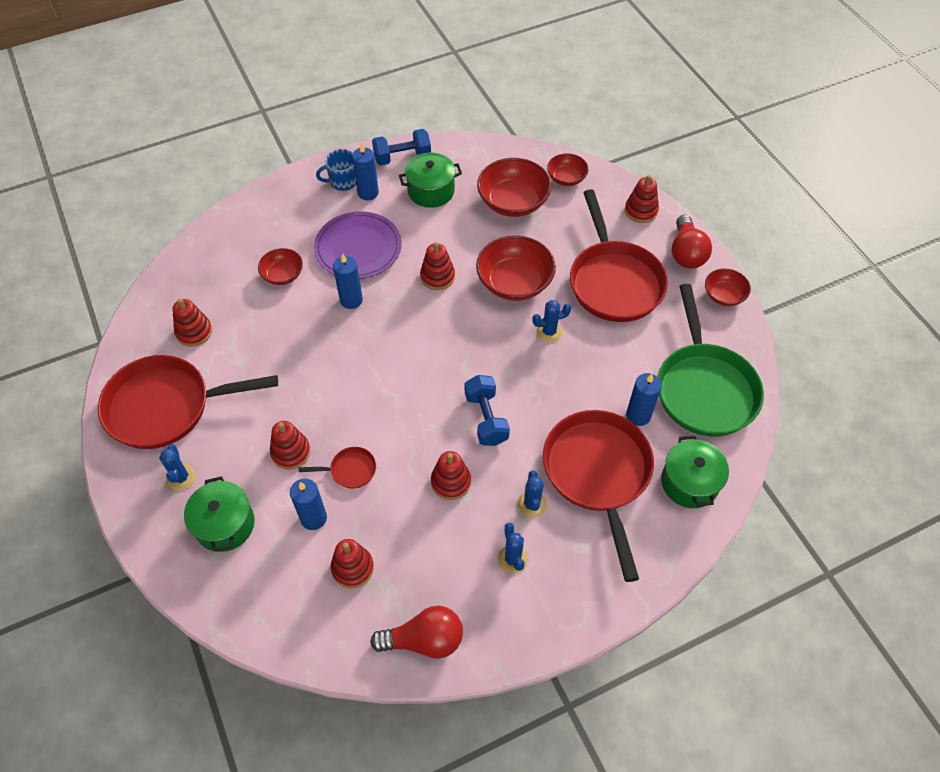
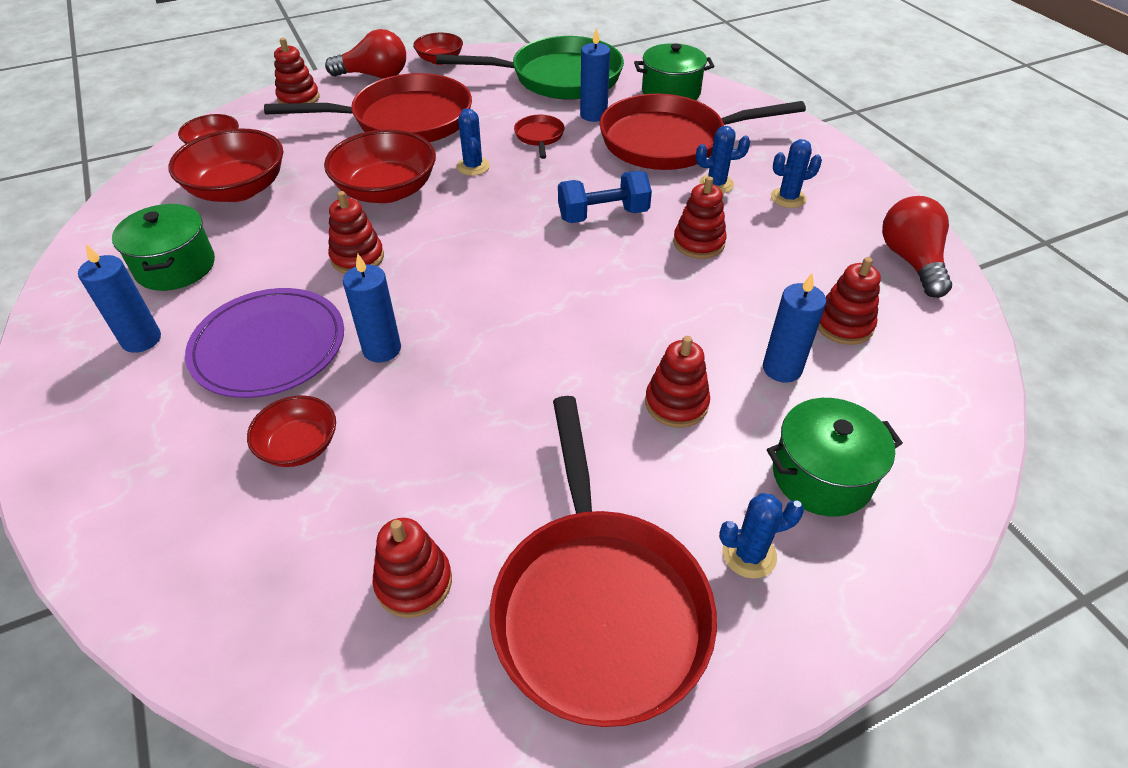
camera: 90 degrees left, 10 degrees down
red pan [299,447,376,489] -> red pan moved to [514,115,564,159]
blue mug [316,149,356,191] -> none
blue dumbbell [372,129,431,166] -> none

